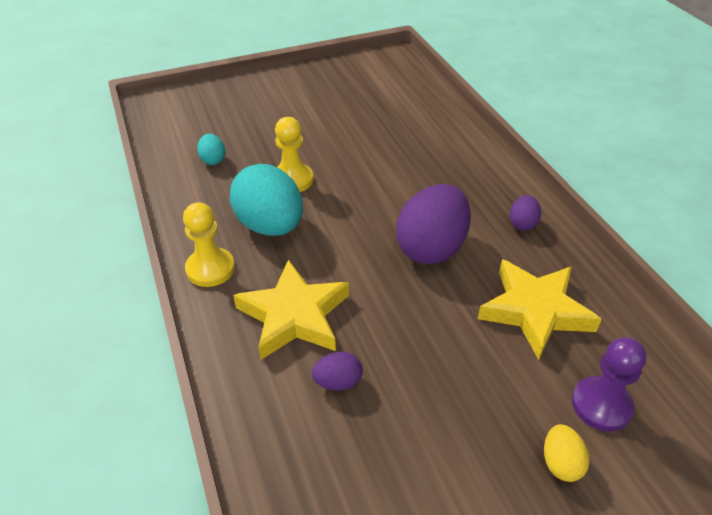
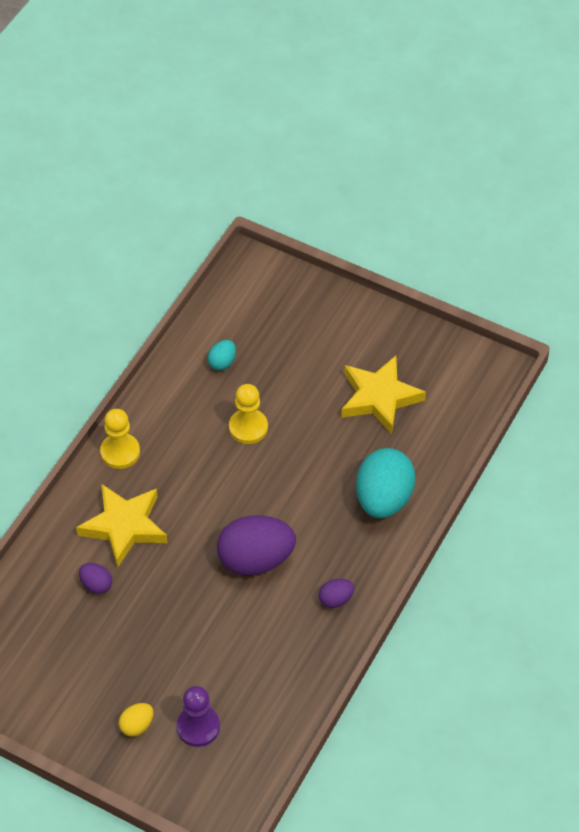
camera: 50 degrees right, 10 degrees up
turquoise egg [230,164,303,236] -> turquoise egg moved to [356,448,415,518]
yellow star [478,259,602,360] -> yellow star moved to [341,356,426,434]

